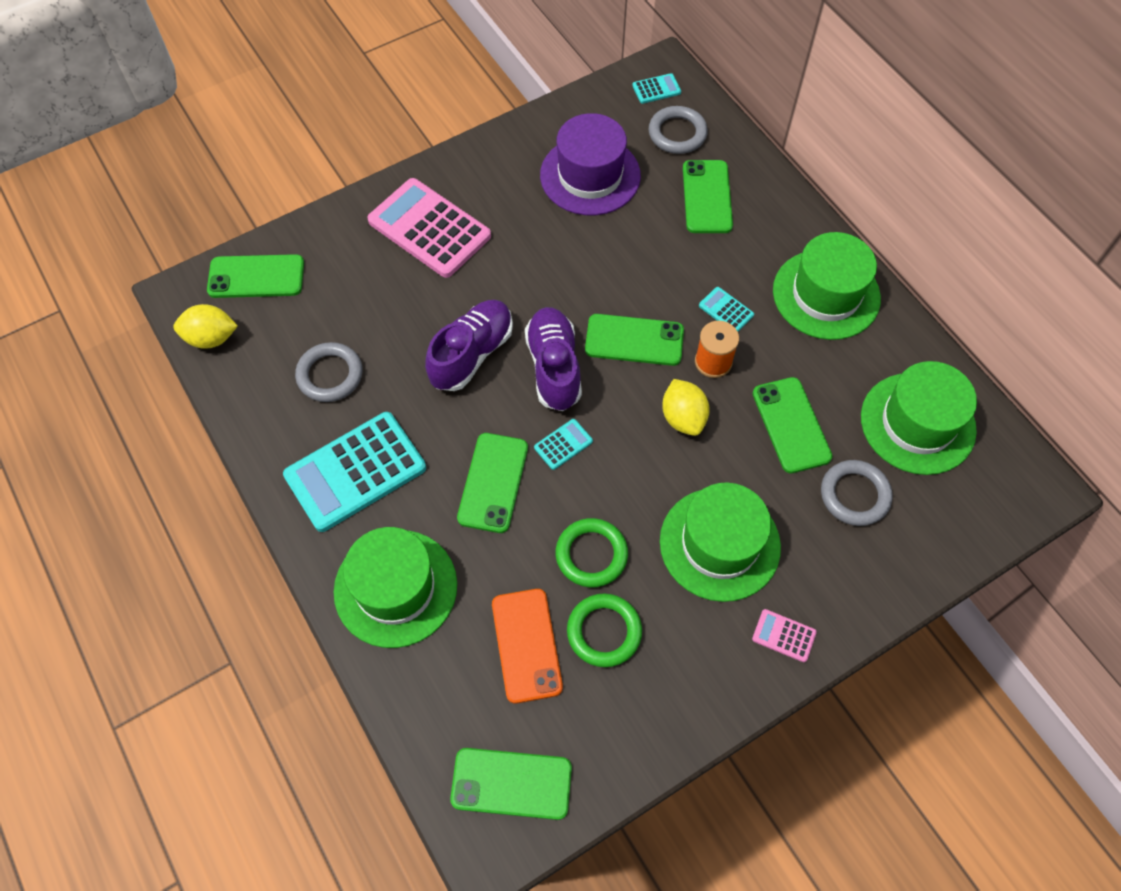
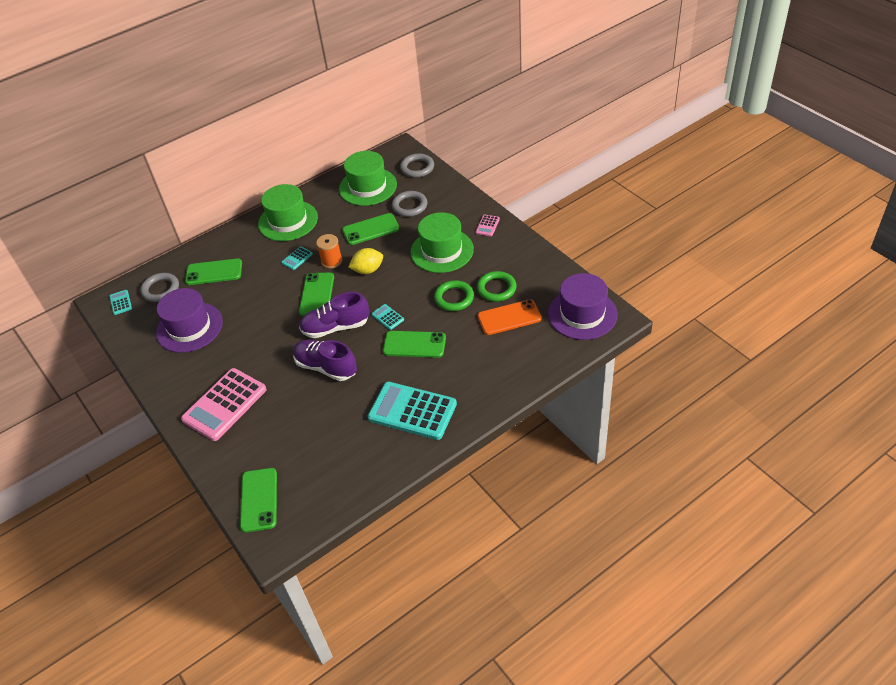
camera: 90 degrees left, 15 degrees down
yellow lemon [173,304,238,349] -> none
turquoise calculator [283,412,426,532] -> turquoise calculator turned 150 degrees clockwise [368,382,457,440]
grey ring [295,342,362,402] -> grey ring moved to [400,153,434,178]
green hat [334,527,457,648] -> none
green phone [450,748,572,820] -> purple hat [548,273,618,340]

